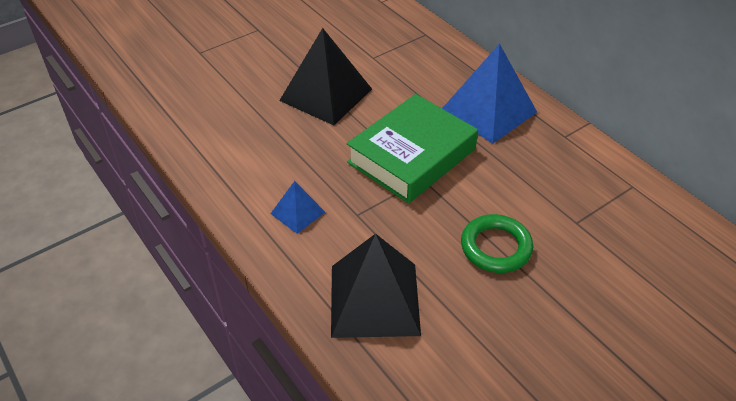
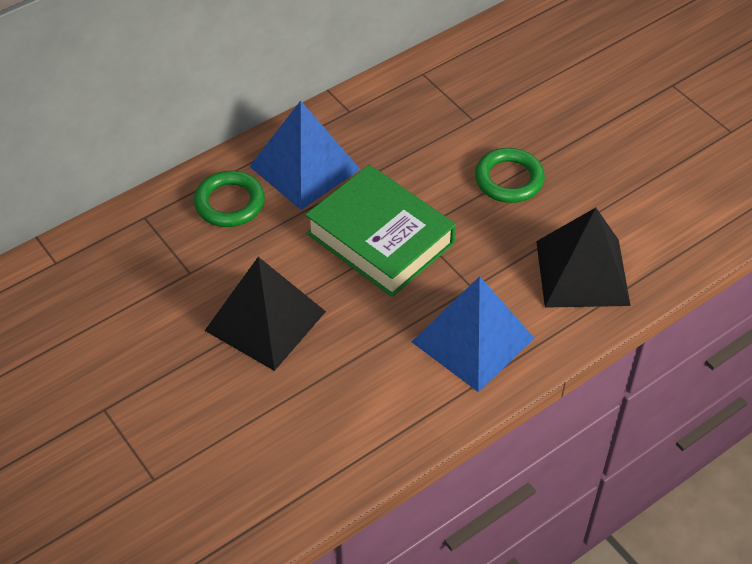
camera: 90 degrees left, 5 degrees up
blue pyramid [270,181,325,234] -> blue pyramid [412,276,535,392], size x2.00
none -> green ring [194,171,265,227]

